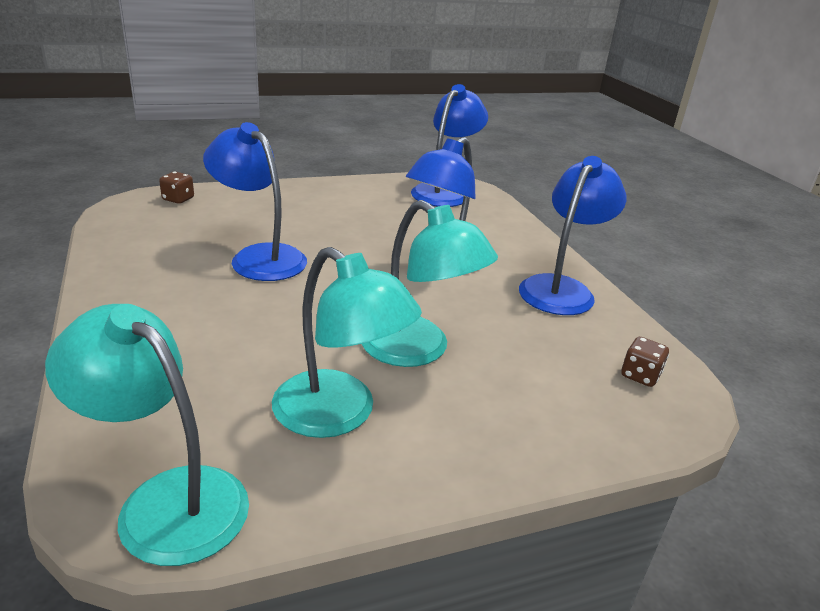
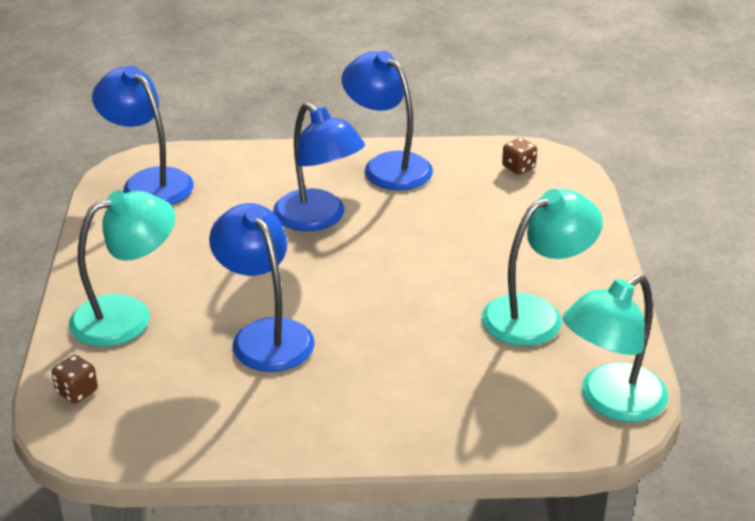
camera: 70 degrees left, 5 degrees up
blue lamp [203,122,307,281] -> blue lamp turned 90 degrees clockwise [209,203,315,372]
turquoise lamp [362,200,498,367] -> turquoise lamp moved to [69,190,175,347]

